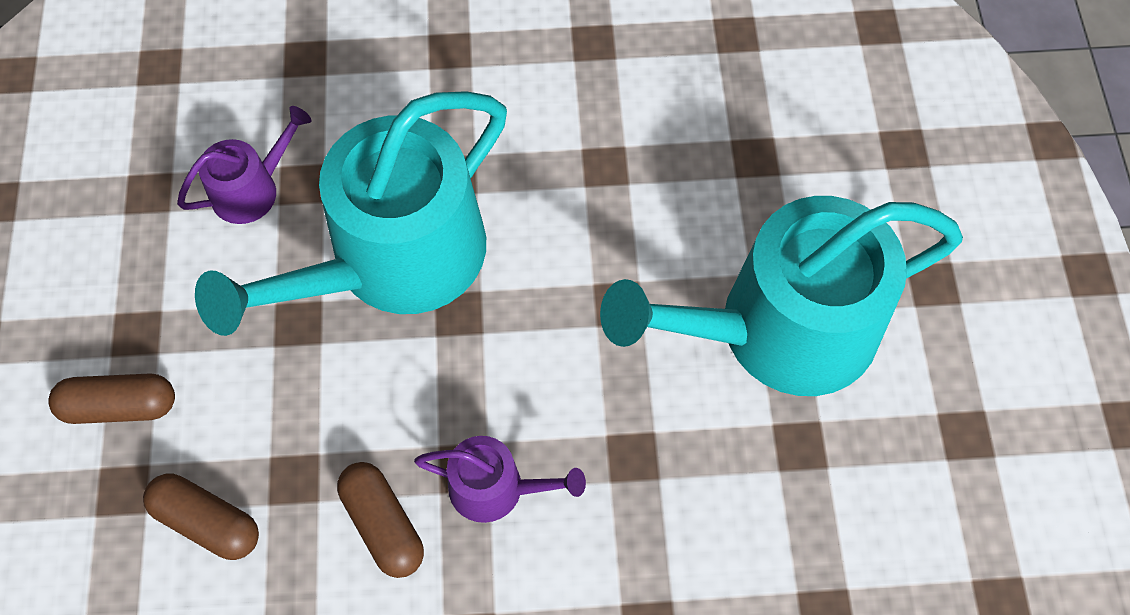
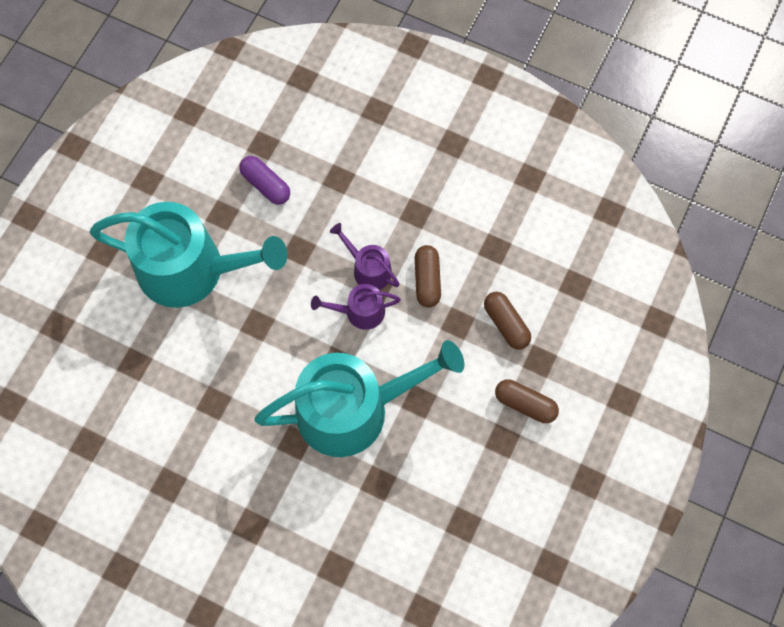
camera: 150 degrees left, 5 degrees up
purple watering can [177,106,311,224] -> purple watering can moved to [311,284,401,330]
none -> purple capsule [239,156,290,205]

